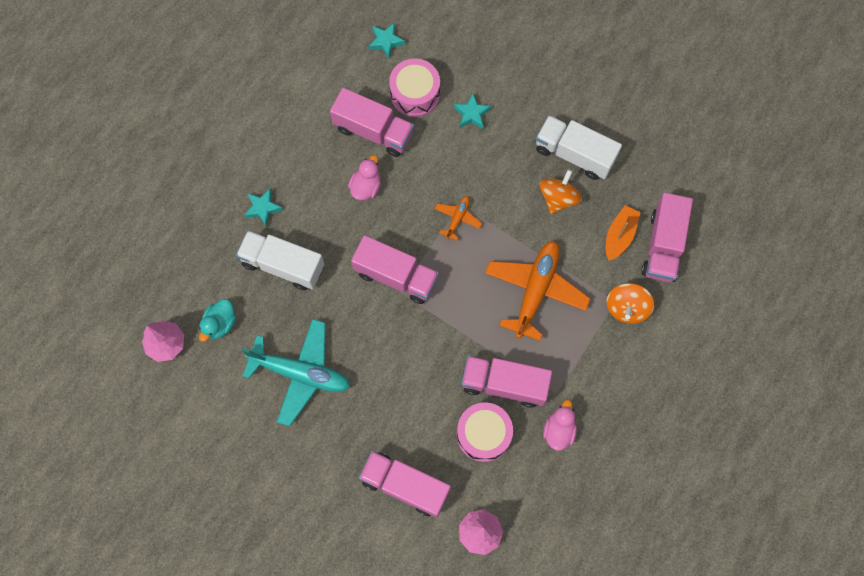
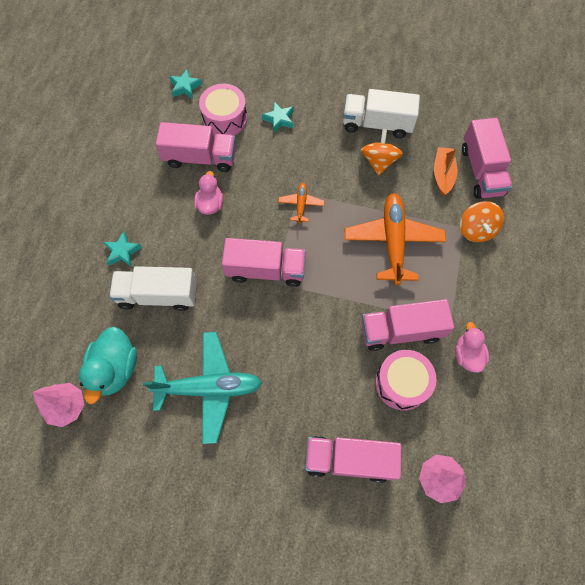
camera: 20 degrees left, 5 degrees down
turquoise duck [199,299,236,342] -> turquoise duck [79,326,137,404], size x1.55

